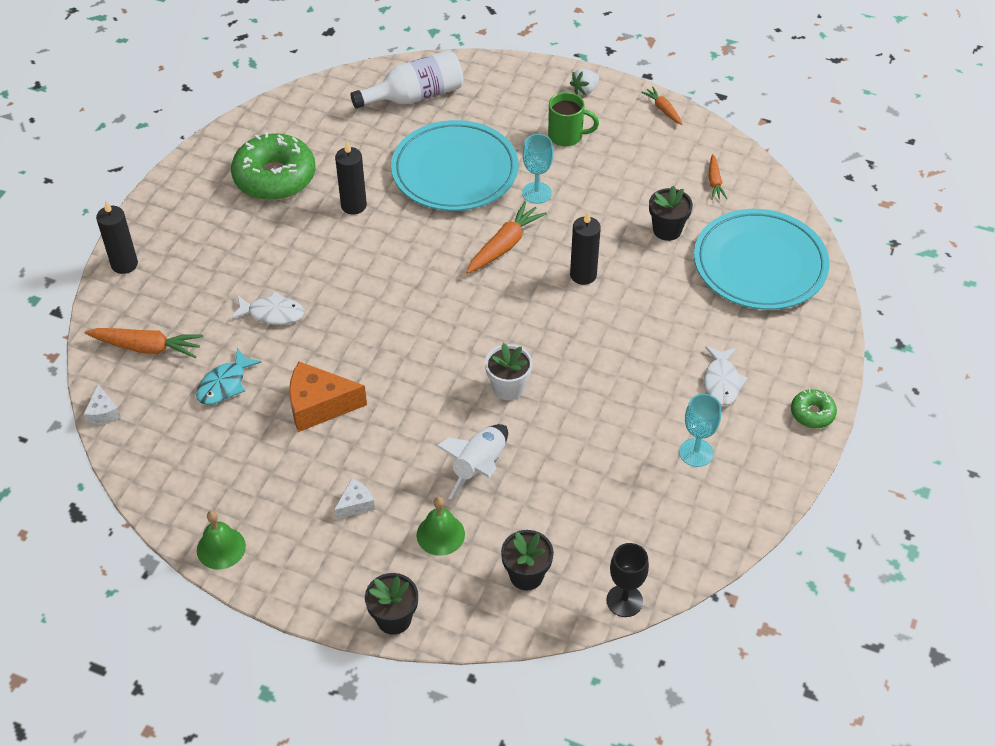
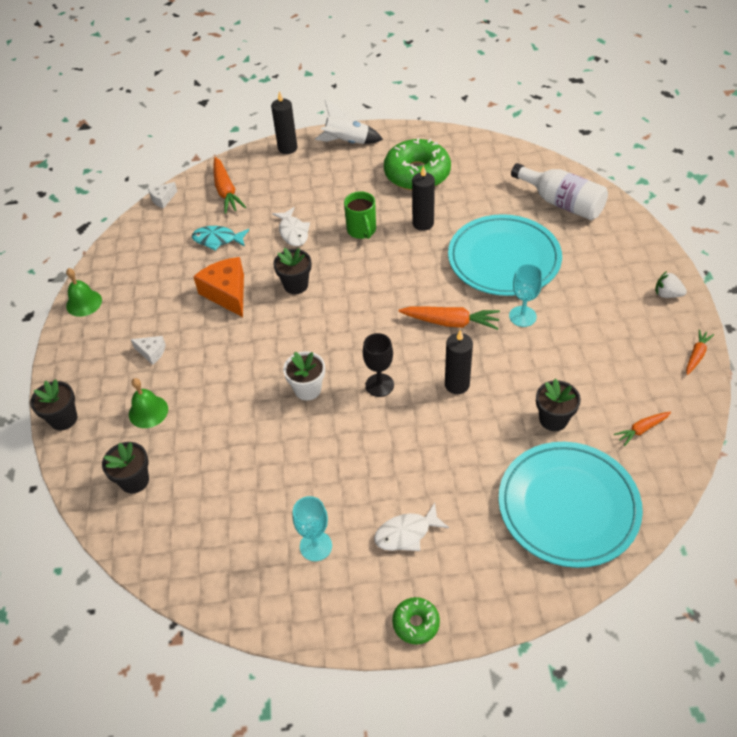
camera: 65 degrees right, 0 degrees up
white rocket [436,424,508,500] -> white rocket moved to [315,100,383,144]
green mug [548,92,599,146] -> green mug moved to [344,191,376,239]
black goblet [606,543,649,617] -> black goblet moved to [363,333,394,397]
none -> black flower pot [273,248,311,294]

